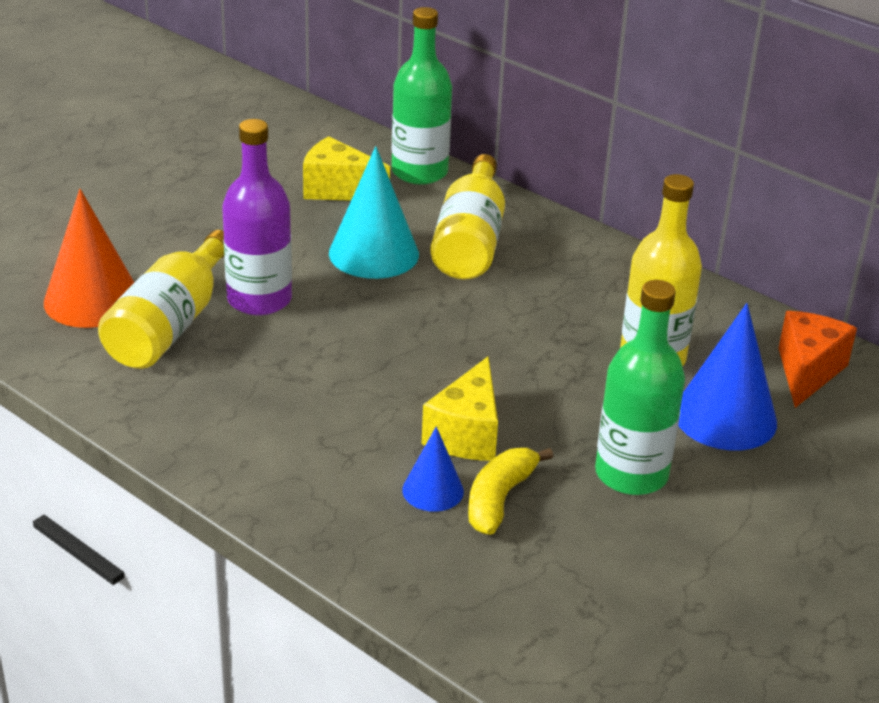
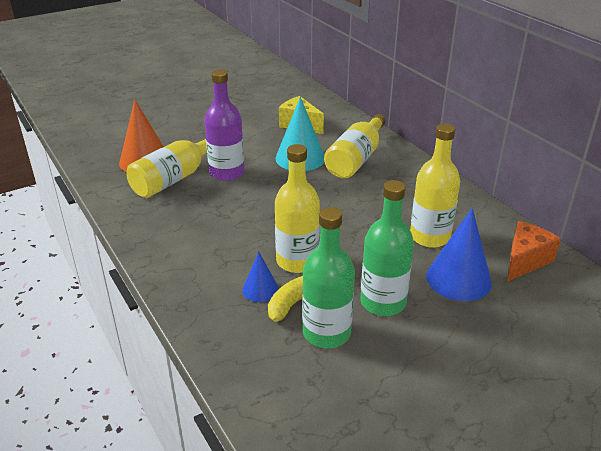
camera: 20 degrees right, 0 degrees up
green bottle [392,7,452,185] -> green bottle moved to [302,207,355,348]
yellow cheese [421,356,498,461] -> yellow bottle [275,144,320,273]

